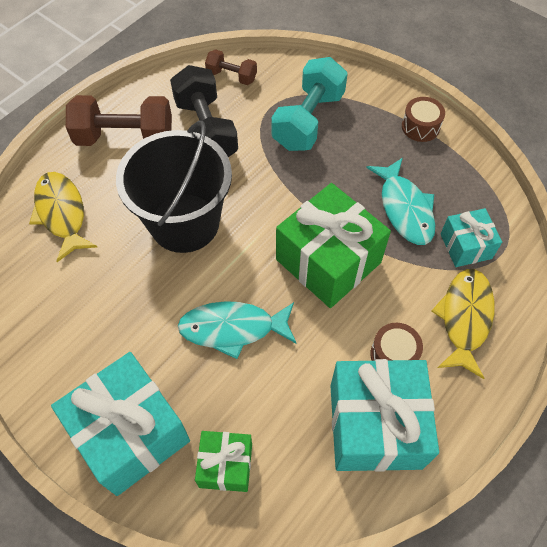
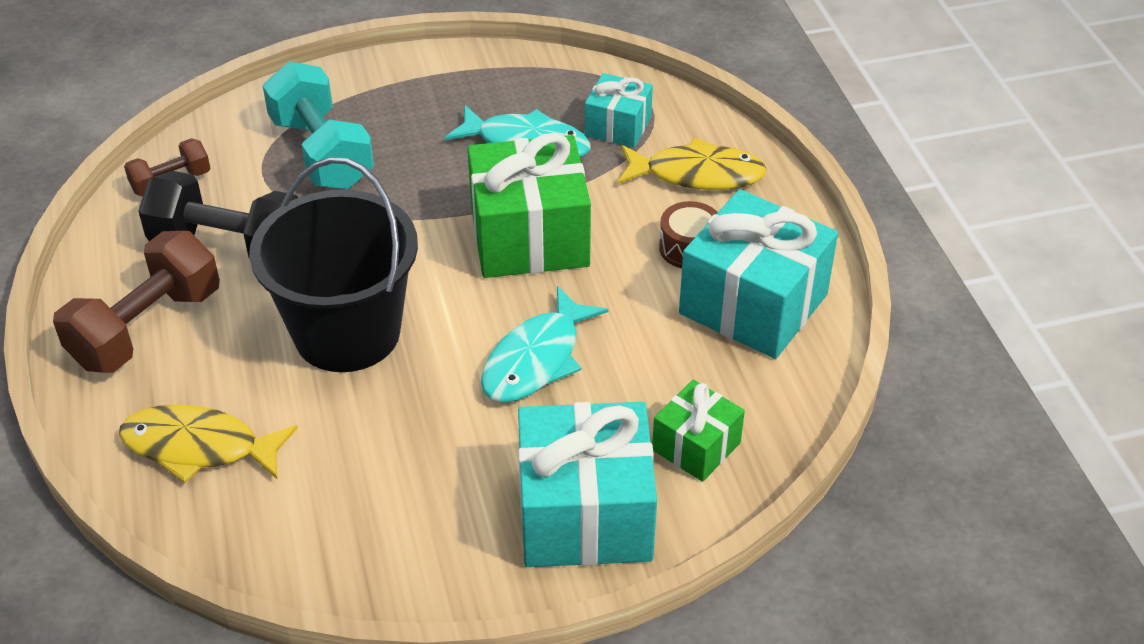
camera: 55 degrees left, 15 degrees down
brown drum [402,97,445,142] -> none
yellow fish [432,269,495,379] -> yellow fish turned 135 degrees clockwise [618,138,767,190]

